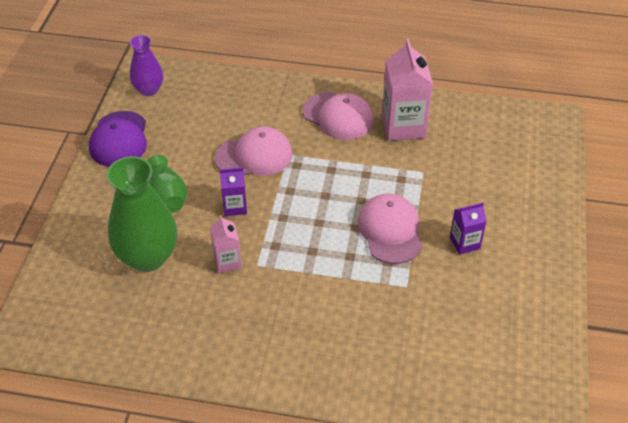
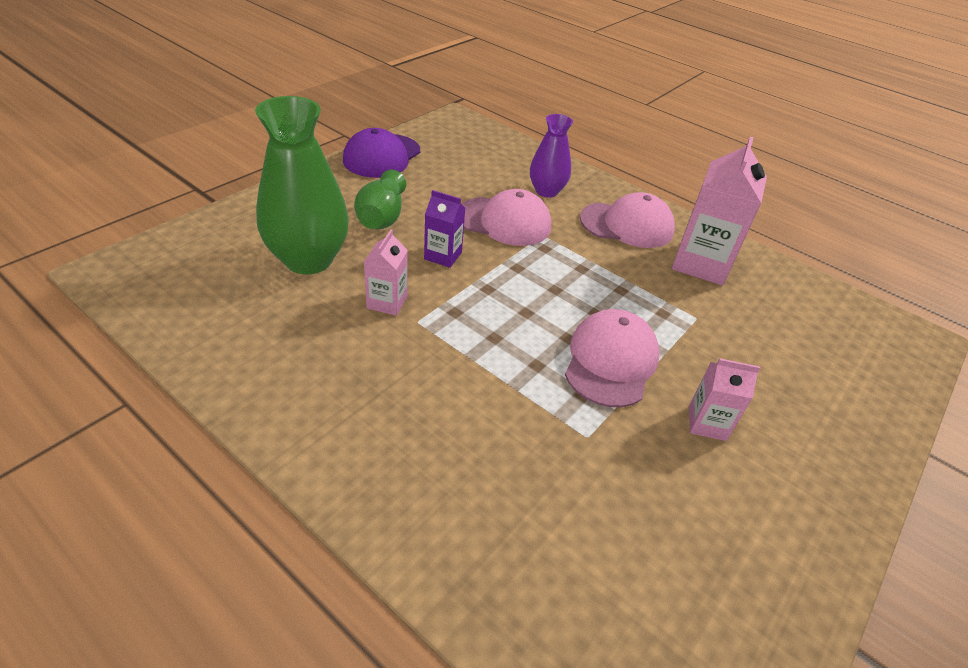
camera: 25 degrees right, 5 degrees down
purple vase [130,35,163,96] -> purple vase moved to [530,114,573,198]
pink cap [303,92,374,140] -> pink cap turned 60 degrees counterclockwise [580,192,675,248]
purple carton [450,202,487,255] -> pink carton [689,359,760,441]

